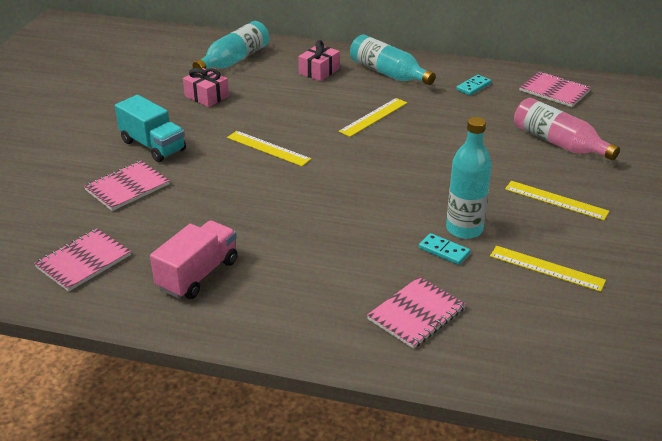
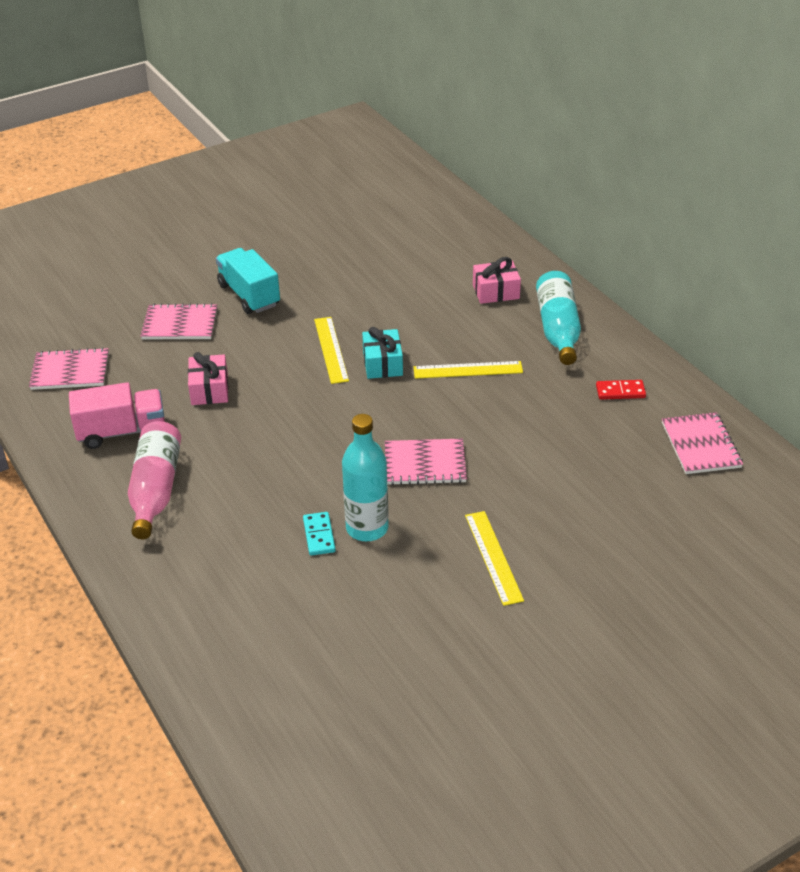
camera: 45 degrees right, 5 degrees up
turquoise truck [115,95,186,162] -> turquoise truck turned 150 degrees clockwise [216,248,280,314]
pink gift [183,68,229,107] -> pink gift moved to [188,352,229,405]
turquoise bottle [193,21,269,69] -> none
pink notebook [367,276,466,349] -> pink notebook moved to [385,438,467,485]
turquoise domino [456,75,491,95] -> red domino [596,380,646,400]
yellow ruler [490,246,606,292] -> none
pink bottle [514,98,620,161] -> pink bottle moved to [128,421,181,539]
none -> turquoise gift [362,327,403,379]

